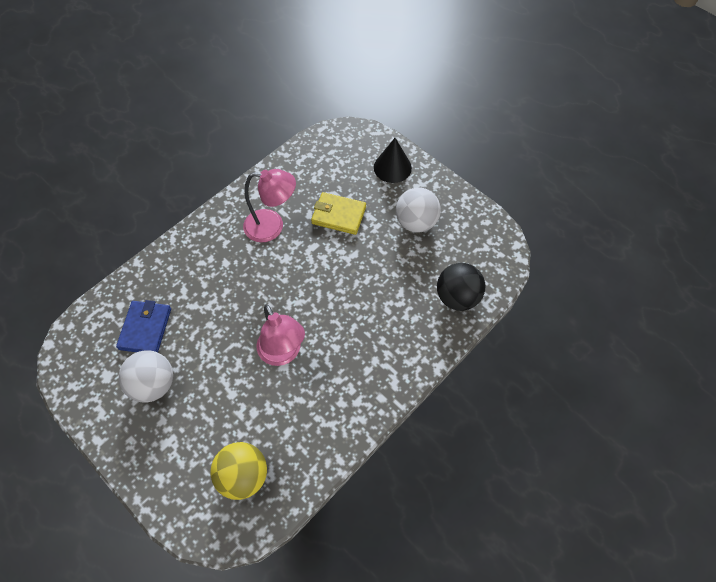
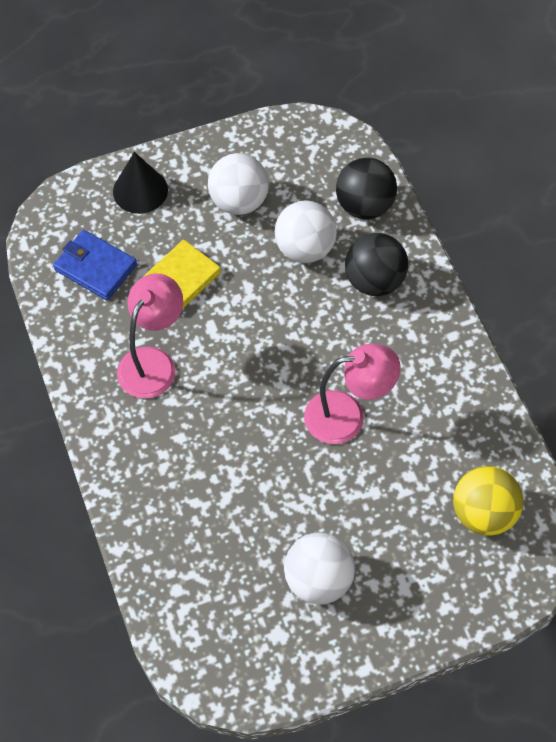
camera: 65 degrees left, 0 degrees up
blue wallet [116,300,171,352] -> blue wallet moved to [53,230,137,300]
none -> white ball [275,200,337,263]
none -> black ball [345,233,408,296]

